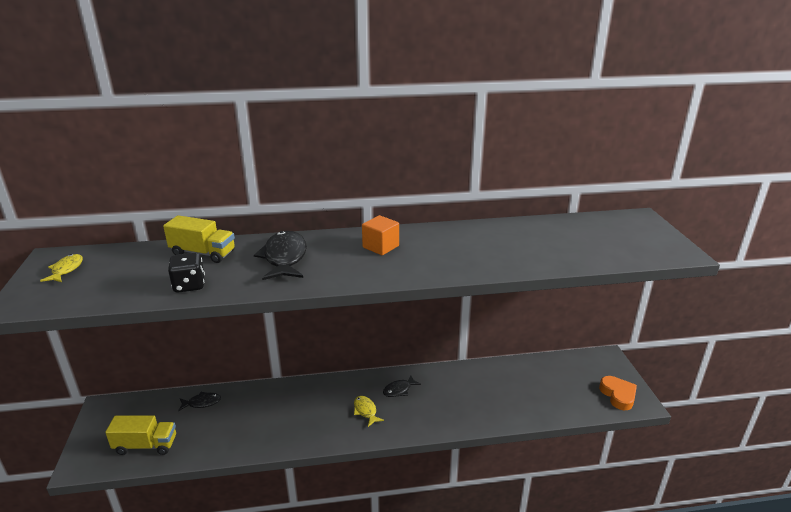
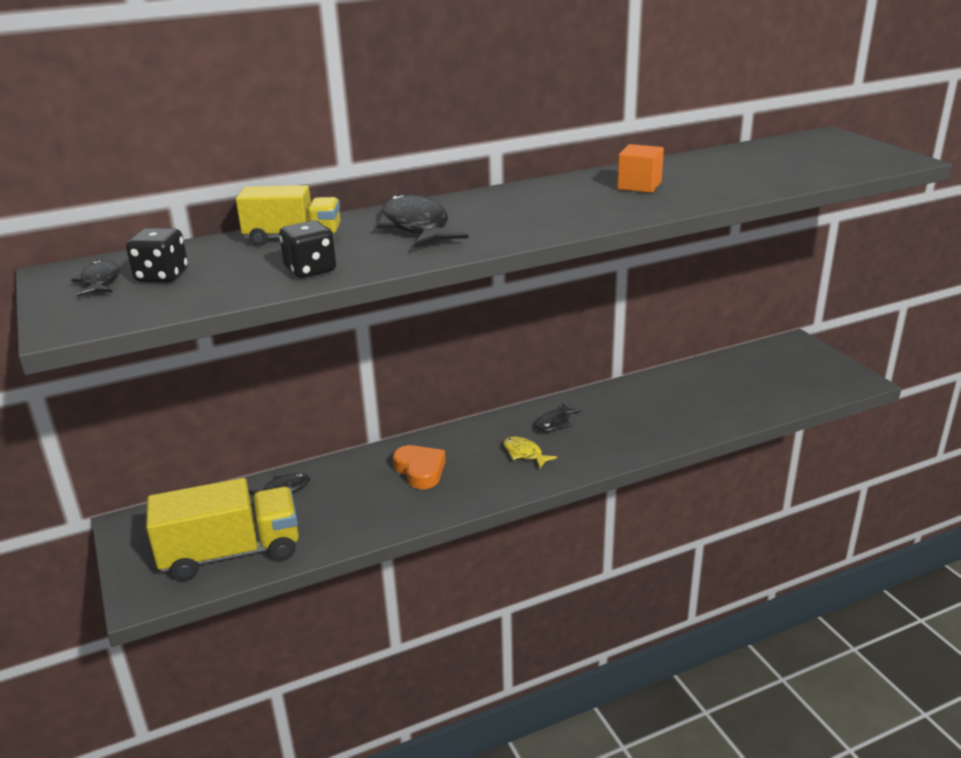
camera: 15 degrees left, 0 degrees up
yellow fish [40,254,83,282] -> black fish [71,260,120,296]
yellow truck [105,416,176,455] -> yellow truck [146,478,299,581], size x1.52
orange cube [362,215,399,255] -> orange cube moved to [617,144,664,193]
orange heart [599,376,637,410] -> orange heart moved to [393,445,446,489]
none -> black dice [126,228,188,283]

